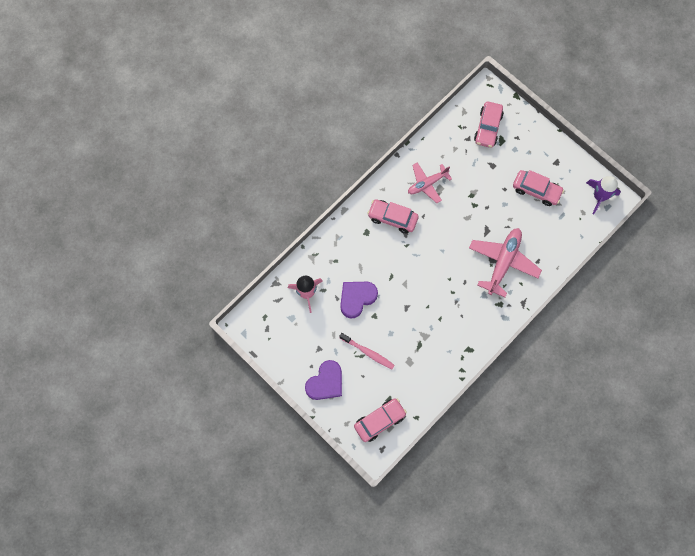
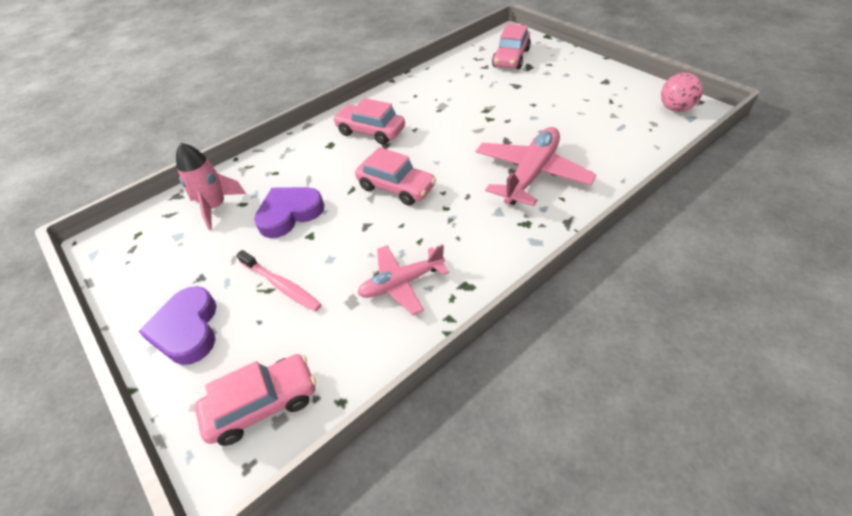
camera: 10 degrees right, 25 degrees down
purple heart [305,360,342,400] -> purple heart turned 120 degrees clockwise [138,286,217,365]
pink plane [408,162,452,203] -> pink plane moved to [357,244,449,315]
pink car [513,170,564,206] -> pink car moved to [355,147,436,206]
purple rocket [586,176,621,214] -> pink ball [661,73,703,112]

